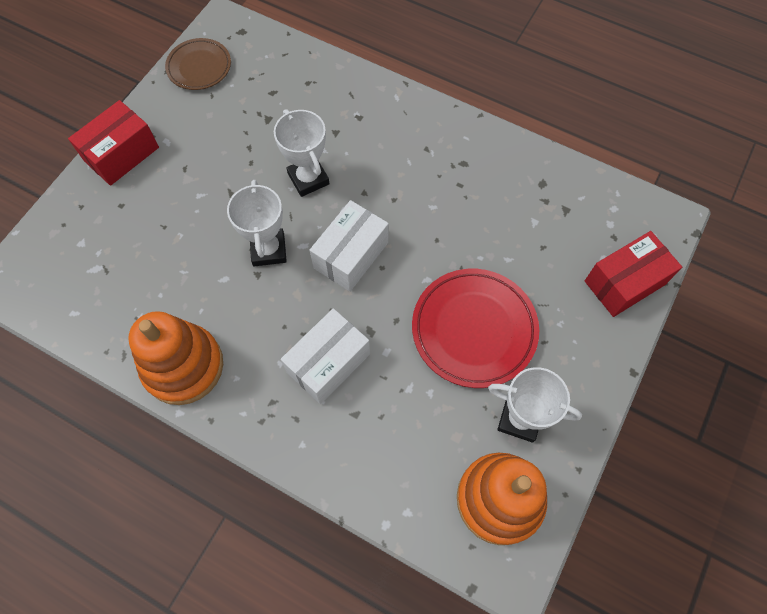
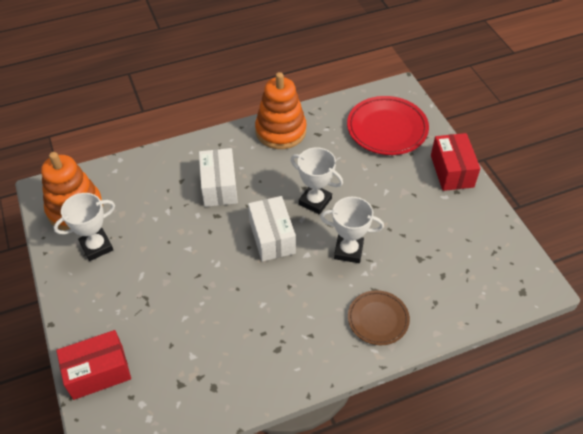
camera: 130 degrees right, 15 degrees down
brown plate [165,38,231,90] -> brown plate moved to [348,290,410,345]
red plate [412,269,539,388] -> red plate moved to [347,96,429,155]
red box [585,231,682,317] -> red box turned 60 degrees clockwise [56,330,131,400]

